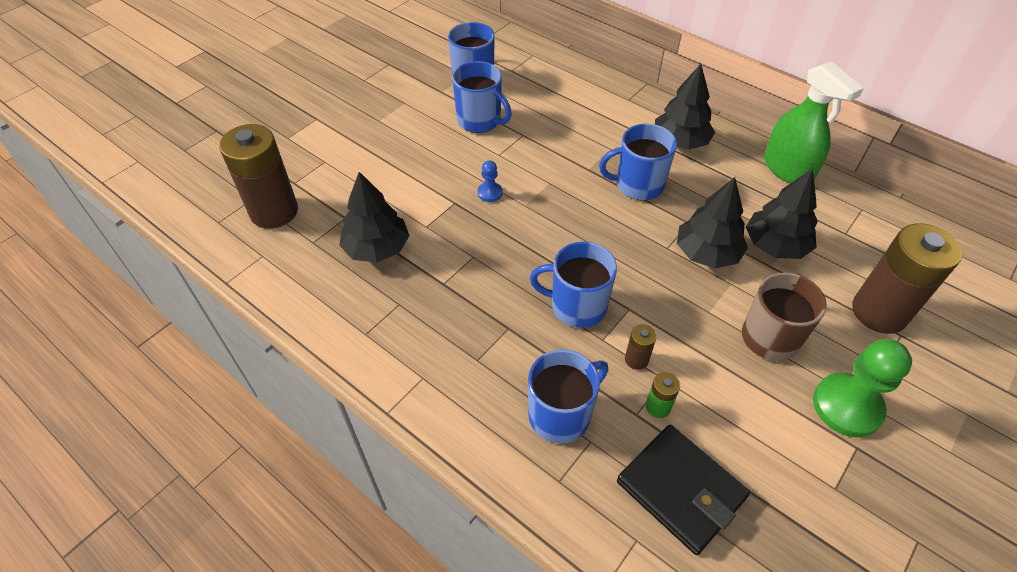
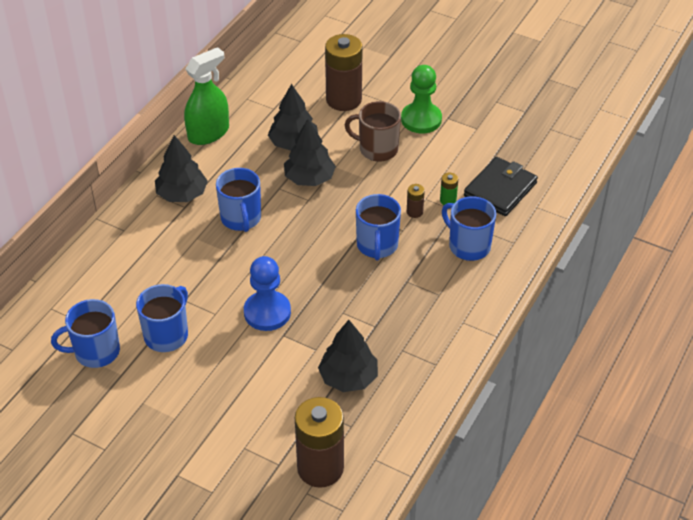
camera: 100 degrees left, 5 degrees down
blue pawn [478,160,503,202] -> blue pawn [244,256,291,331], size x2.09

